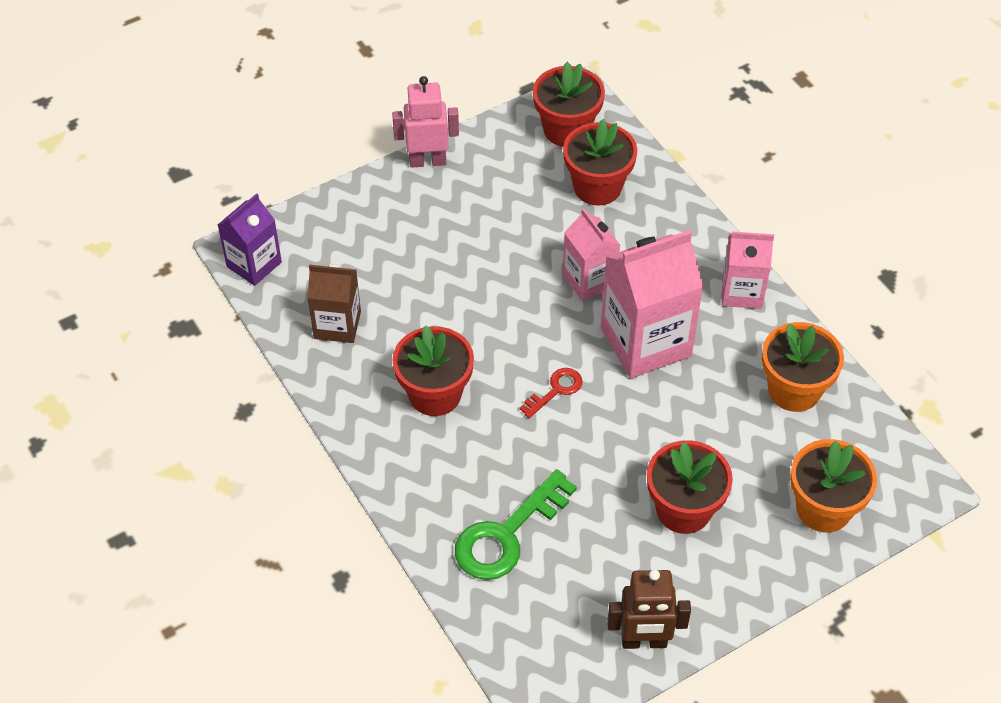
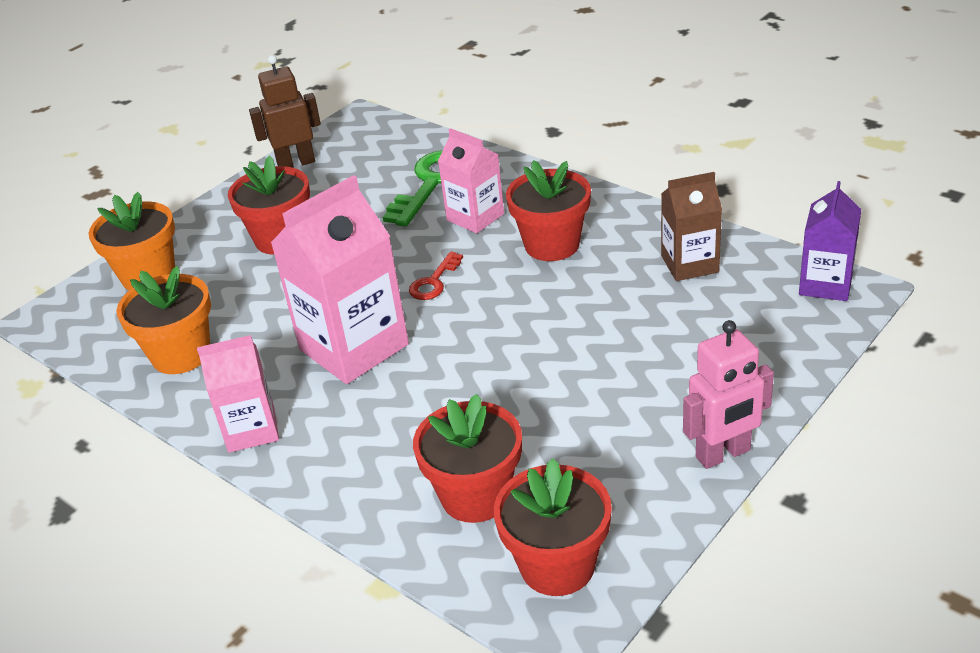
camera: 165 degrees right, 15 degrees down
pink carton [563,208,620,302] -> pink carton moved to [438,128,504,233]

